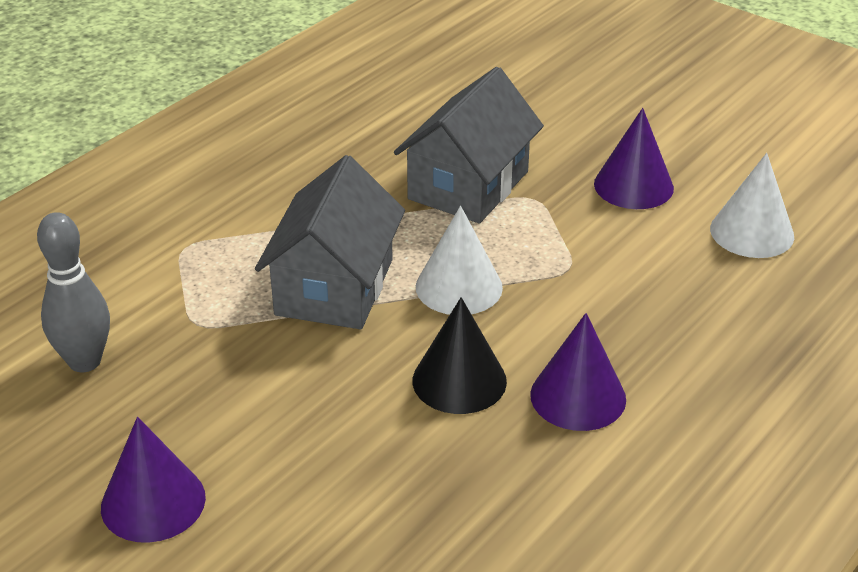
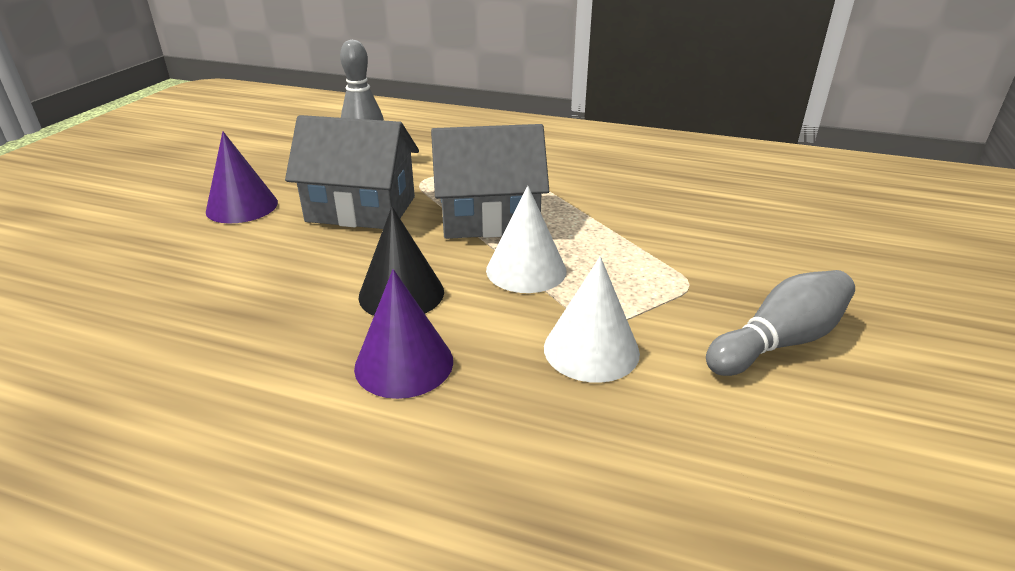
camera: 70 degrees right, 5 degrees down
grey house [394,67,544,223] -> grey house moved to [285,115,419,229]
purple cone [594,108,674,209] -> grey bowling pin [706,270,855,376]
white cone [710,153,794,258] -> white cone moved to [544,256,640,383]

